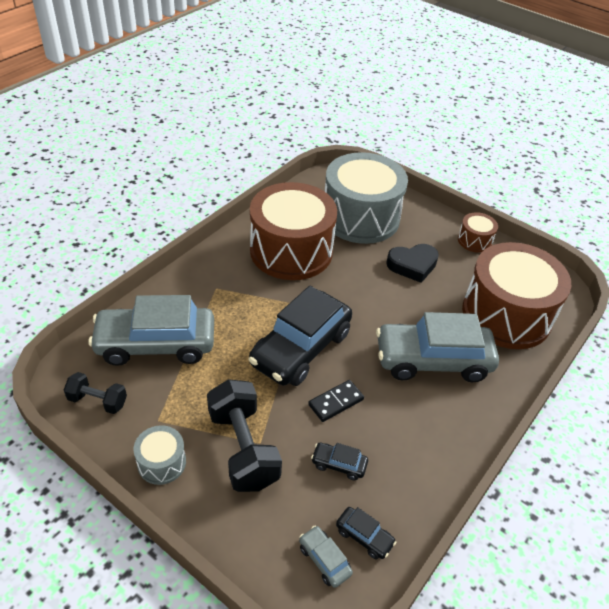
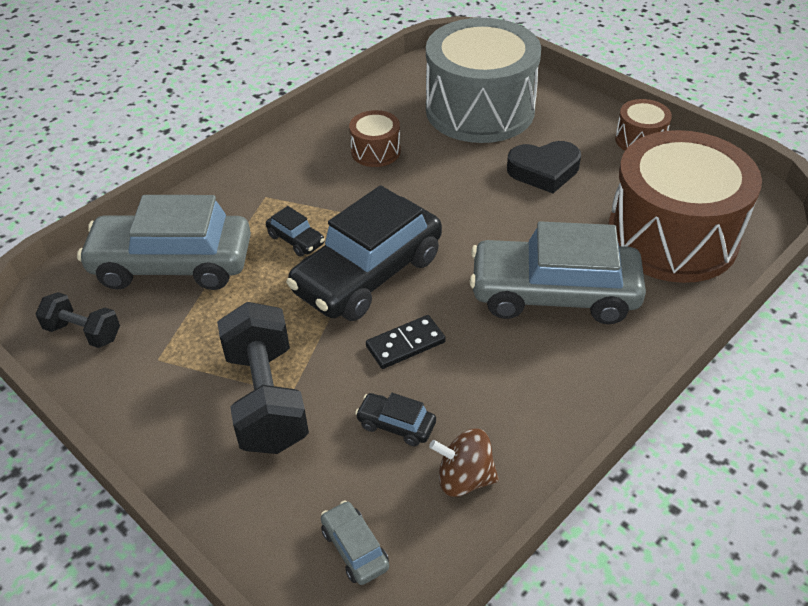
camera: 10 degrees right, 0 degrees up
grey drum [133,425,186,485] -> none
brown drum [250,182,337,280] -> brown drum [349,110,401,167], size x0.43
black car [336,507,396,559] -> black car moved to [266,206,325,257]
none -> brown spinning top [429,429,499,497]

